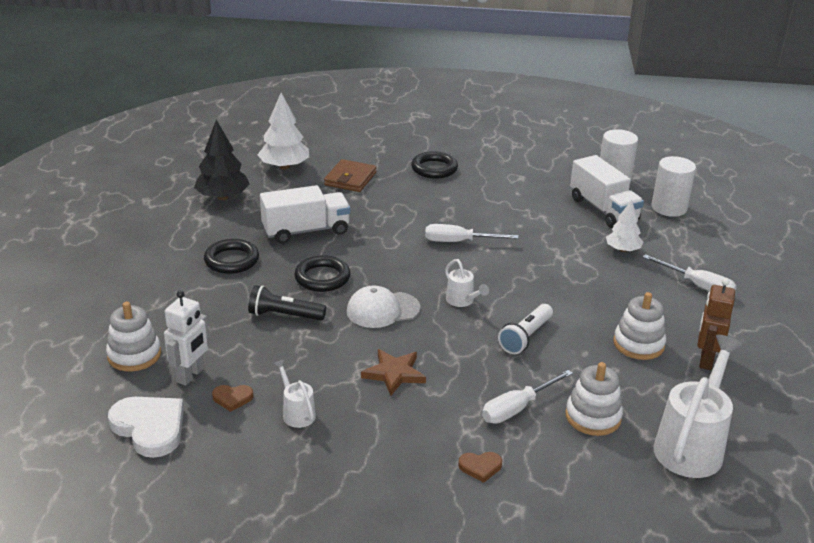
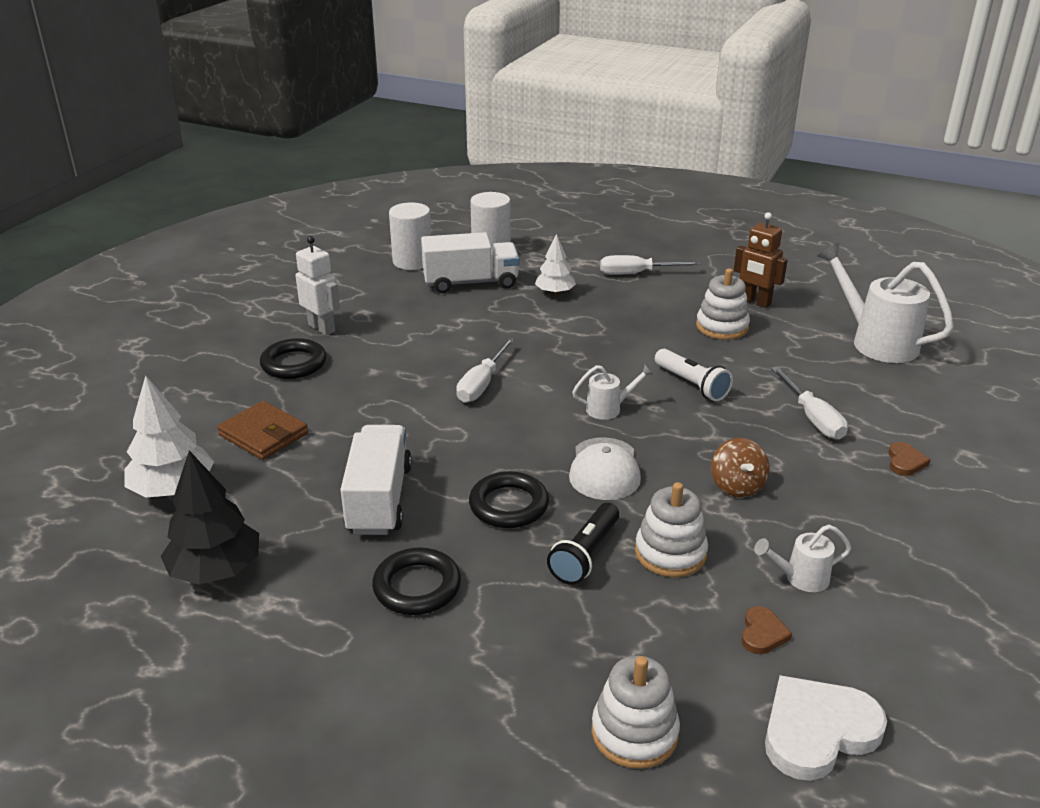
camera: 70 degrees left, 0 degrees up
white robot [164,290,209,386] -> white robot moved to [296,236,340,335]
brown star [361,349,426,396] -> brown spinning top [711,438,770,497]
white stacking toy [565,362,623,436] -> white stacking toy moved to [635,482,708,577]
white screwdriver [643,254,737,292] -> white screwdriver turned 150 degrees counterclockwise [600,255,700,275]

